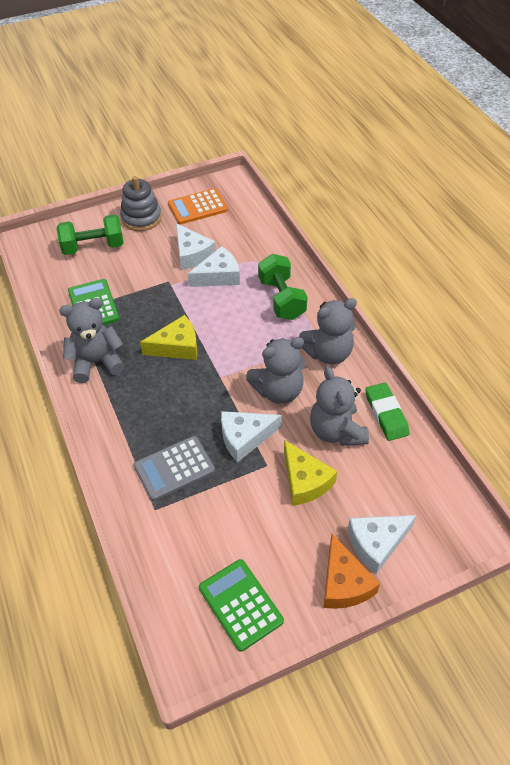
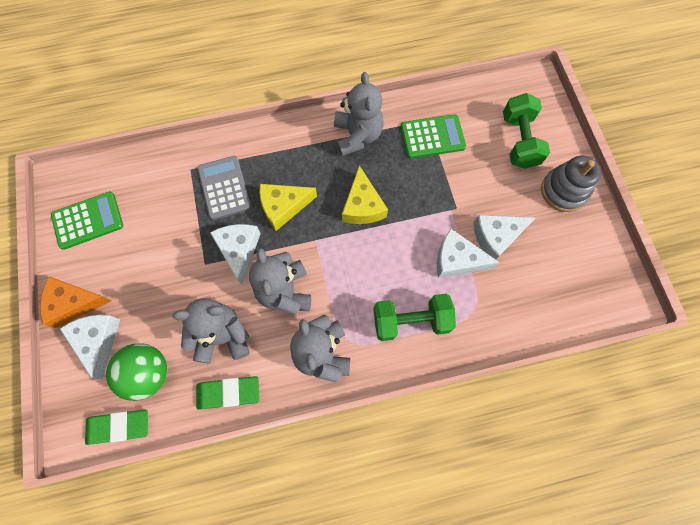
camera: 100 degrees right, 20 degrees up
orange calculator [168,188,228,225] -> none
white cheese [188,246,240,287] -> white cheese turned 120 degrees clockwise [437,229,500,278]
yellow cheese [284,440,337,506] -> yellow cheese moved to [259,184,317,231]
none -> green eraser [85,410,148,445]
none -> green ball [106,343,167,401]

